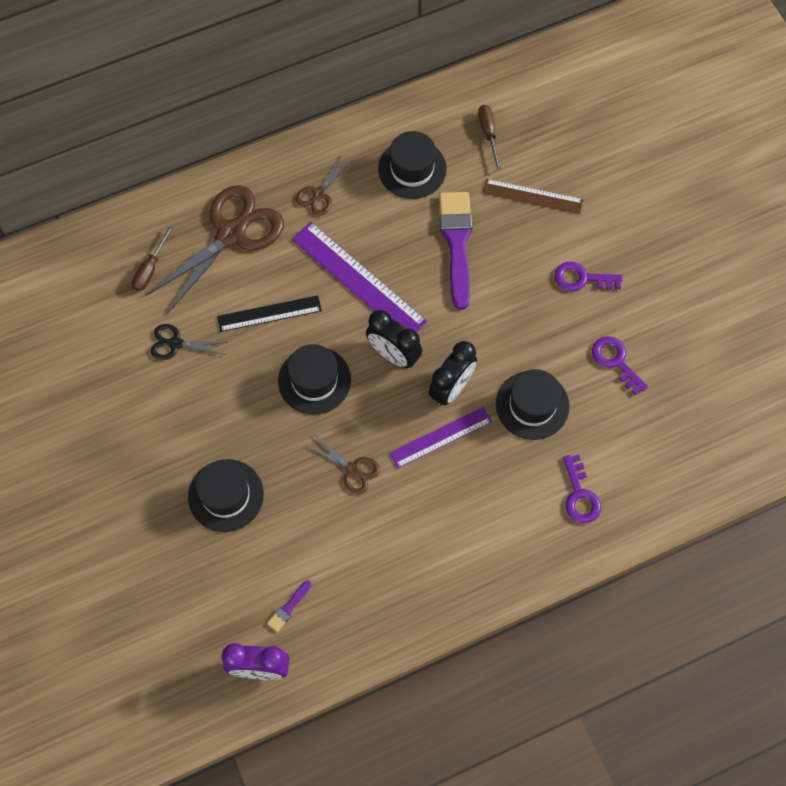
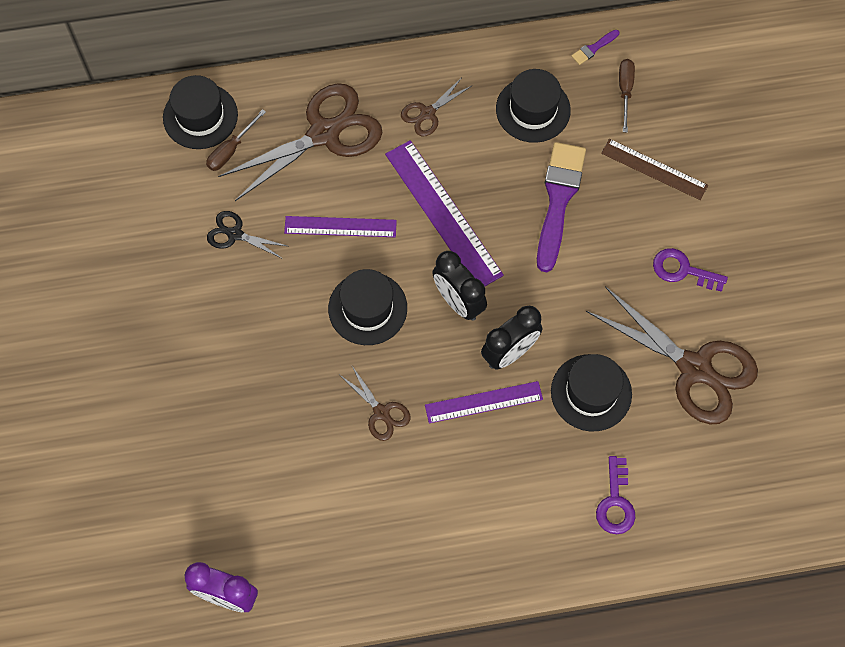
camera: 15 degrees right, 0 degrees up
black hat [188,459,264,532] -> black hat moved to [163,75,238,149]
black ruler [217,295,322,332] -> purple ruler [284,216,397,237]
purple brush [267,580,312,632] -> purple brush moved to [571,30,619,65]
purple key [592,336,648,395] -> brown scissors [586,286,758,425]

